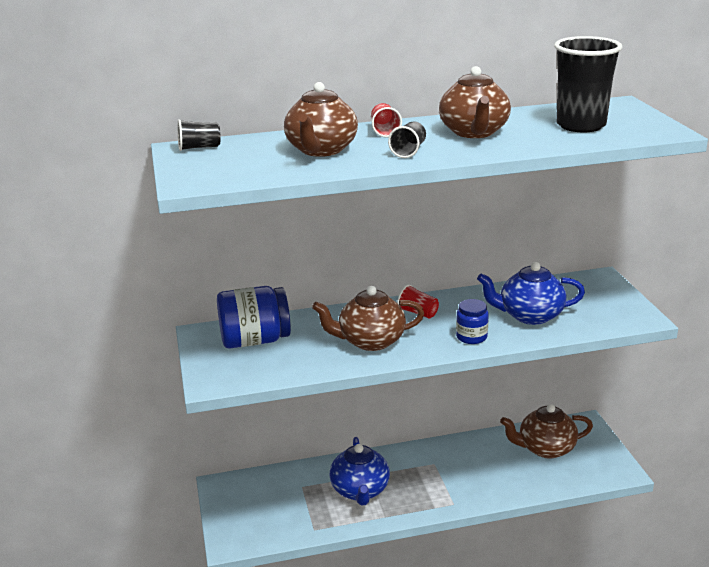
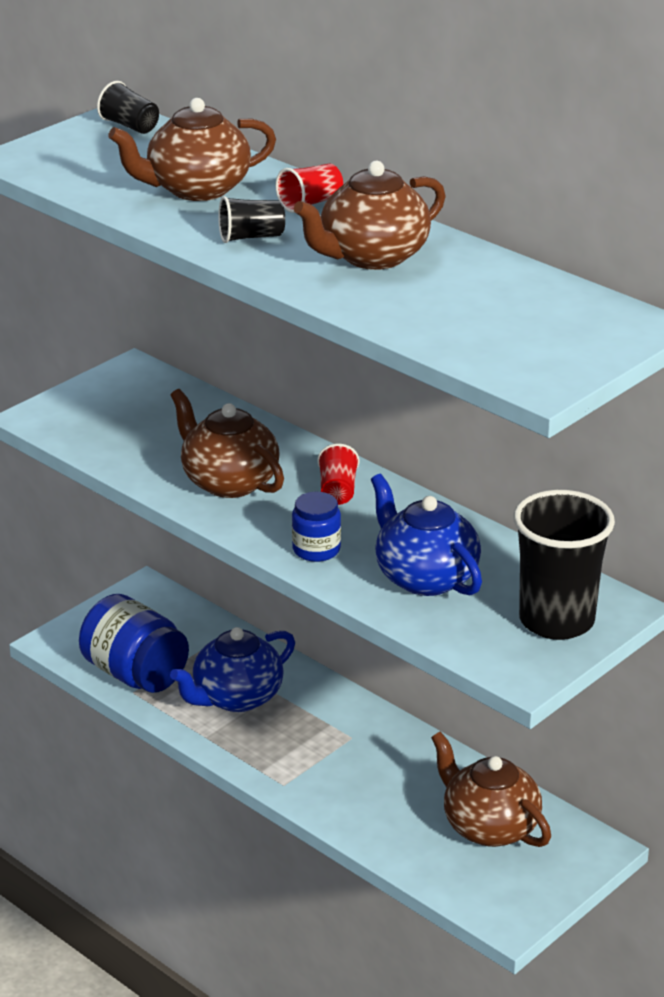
camera: 55 degrees right, 5 degrees up
blue jar [217,286,291,349] -> blue jar moved to [79,594,189,693]
black cup [554,36,622,132] -> black cup moved to [513,490,615,640]

